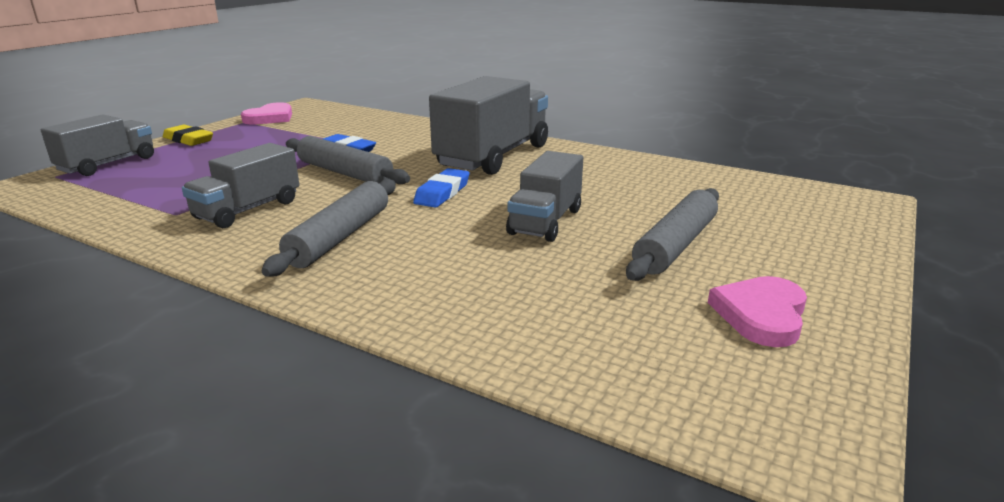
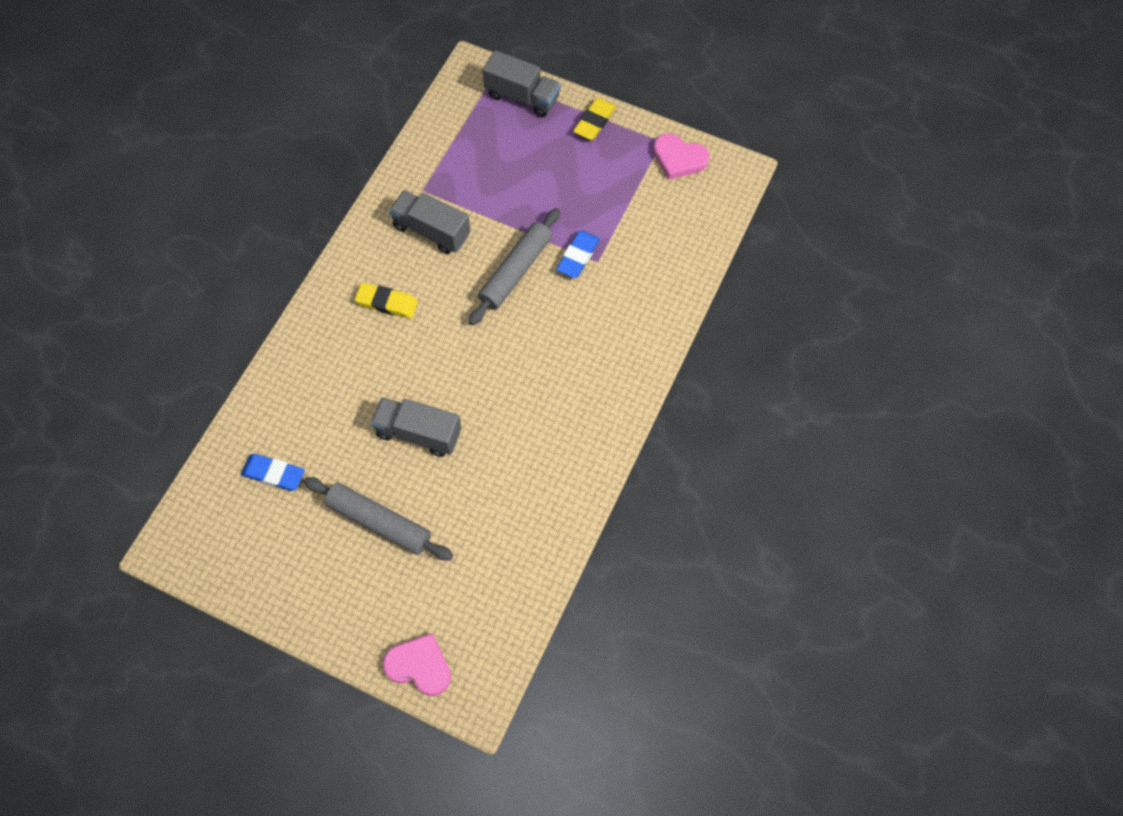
camera: 85 degrees right, 40 degrees up
grey rolling pin [261,179,396,277] -> yellow eraser [355,283,418,318]
blue eraser [413,168,470,208] -> blue eraser moved to [241,454,305,491]
grey truck [429,76,548,175] -> none
pink heart [708,276,807,347] -> pink heart moved to [383,633,451,696]

